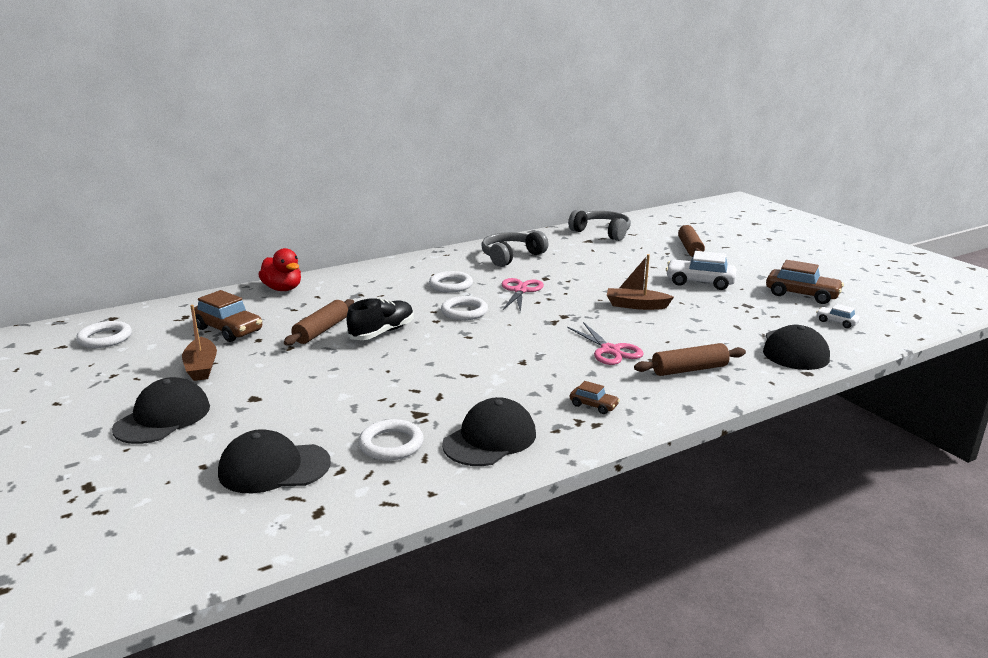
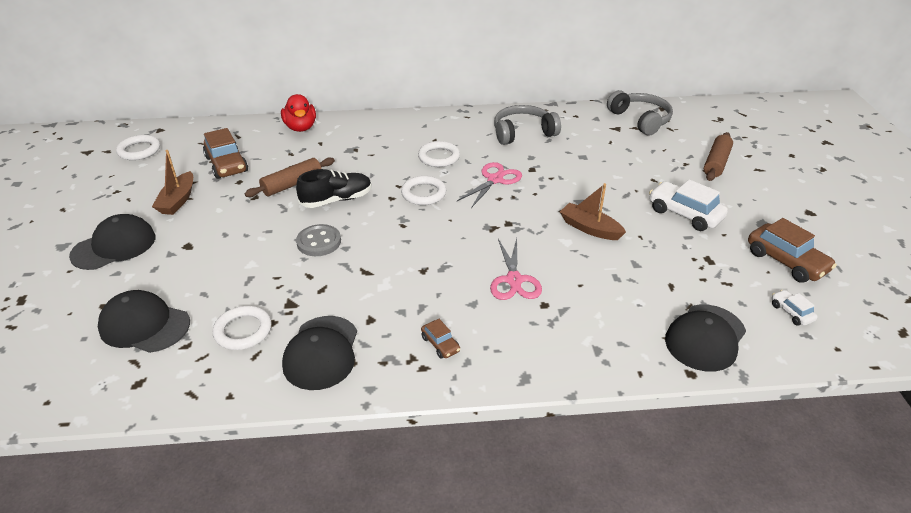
camera: 25 degrees right, 15 degrees up
black cap [442,397,536,466] -> black cap turned 120 degrees clockwise [282,316,357,390]
brown rolling pin [634,343,746,376] -> none
none -> grey button [296,224,341,256]

